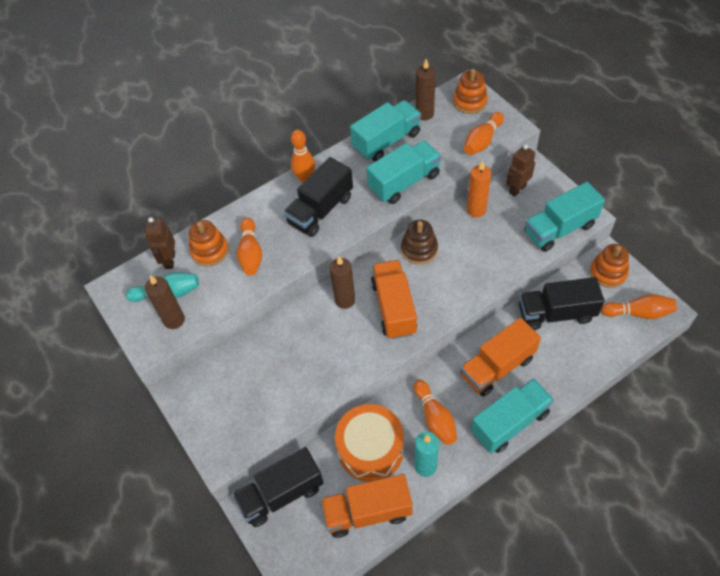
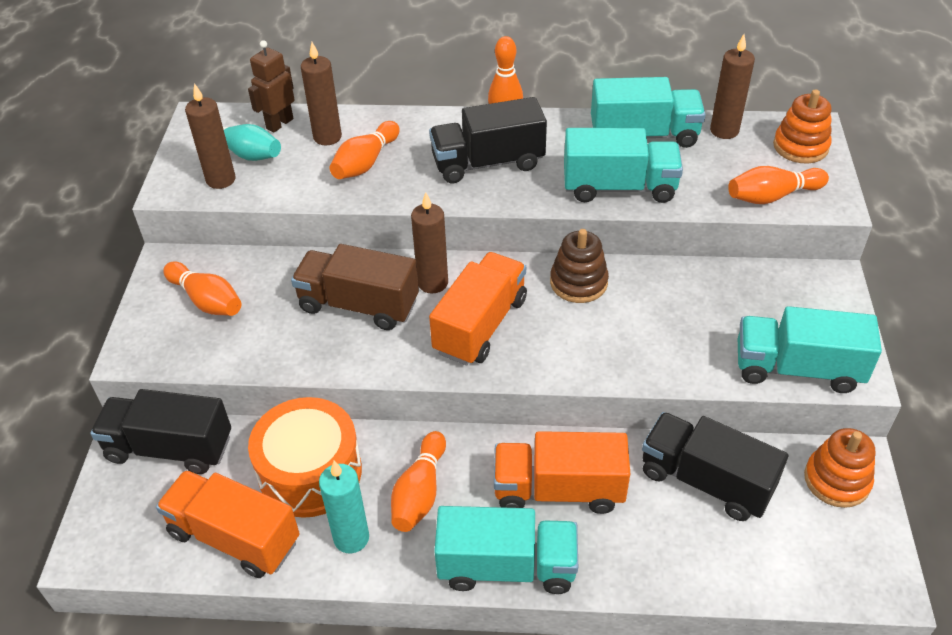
camera: 35 degrees right, 10 degrees down
orange stacking toy [189,220,229,267] -> brown candle [301,42,342,145]
orange candle [467,161,491,218] -> none
brown robot [506,145,535,197] -> none
orange bowling pin [601,294,677,319] -> orange bowling pin moved to [163,261,242,316]
none -> brown truck [291,244,419,330]

